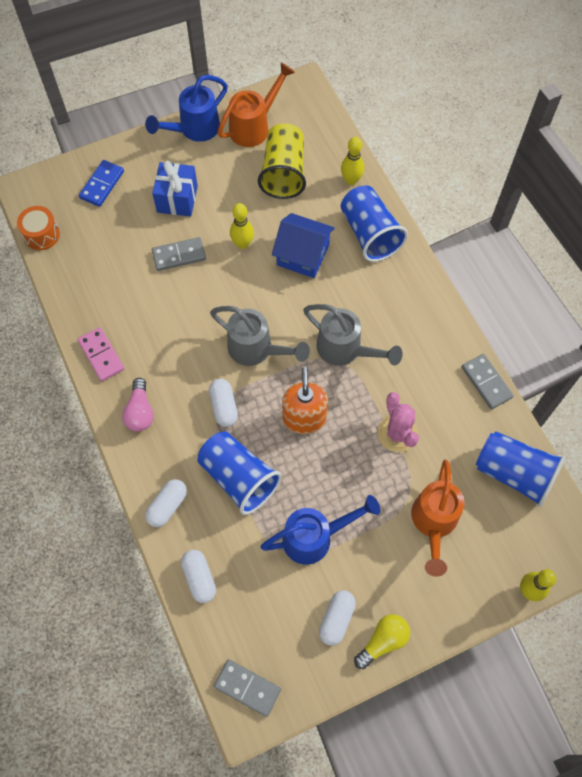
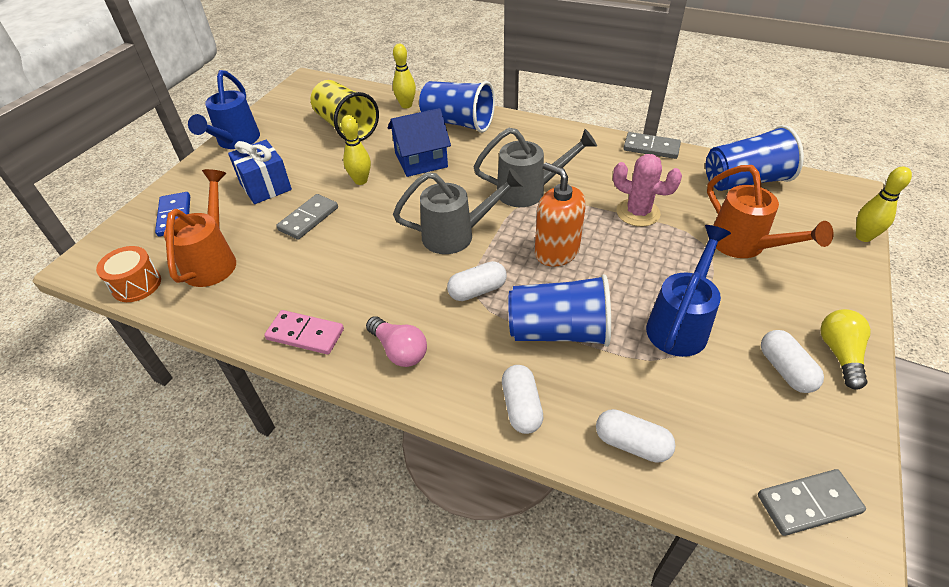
camera: 40 degrees left, 20 degrees down
white capsule [209,379,238,427] -> white capsule turned 60 degrees counterclockwise [447,261,507,301]
orange watering can [218,62,295,147] -> orange watering can moved to [164,169,236,287]

